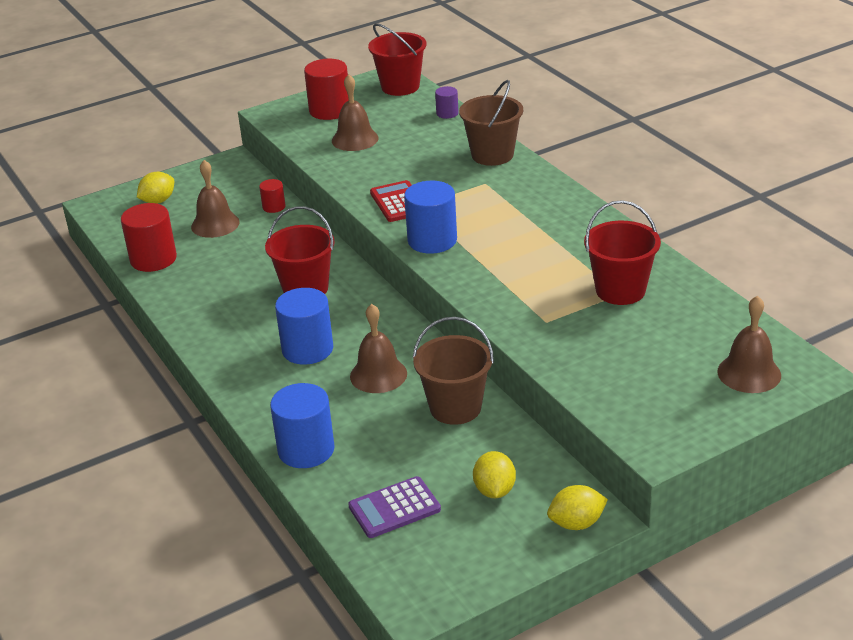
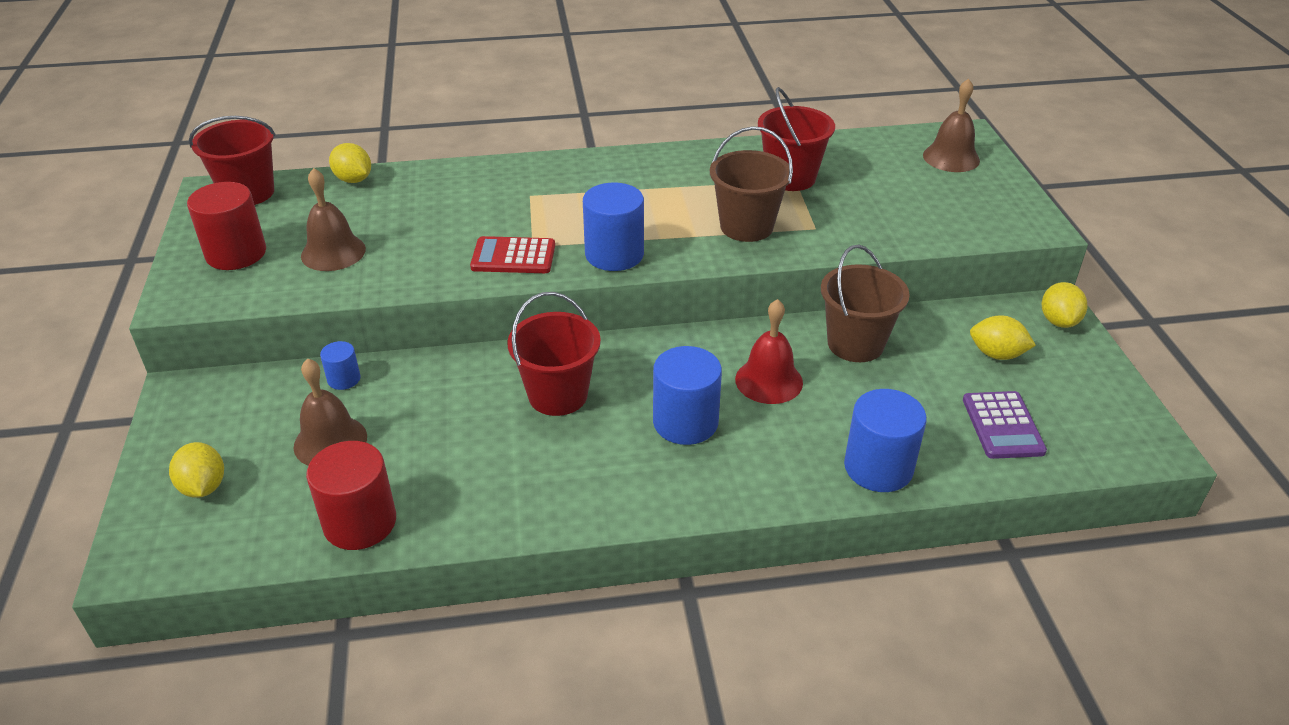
camera: 70 degrees left, 5 degrees up
red cylinder [259,179,285,213] -> blue cylinder [320,341,361,390]
brown bell [350,304,407,393] -> red bell [735,299,803,404]
purple cylinder [435,86,459,119] -> yellow lemon [329,143,371,183]
brown bucket [459,80,523,166] -> brown bucket moved to [710,126,793,242]

